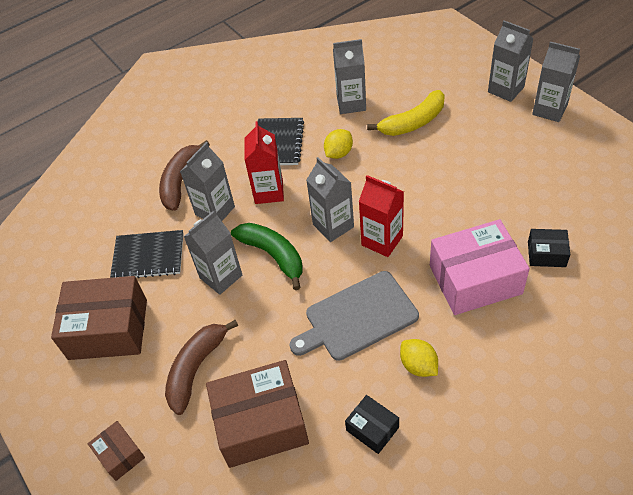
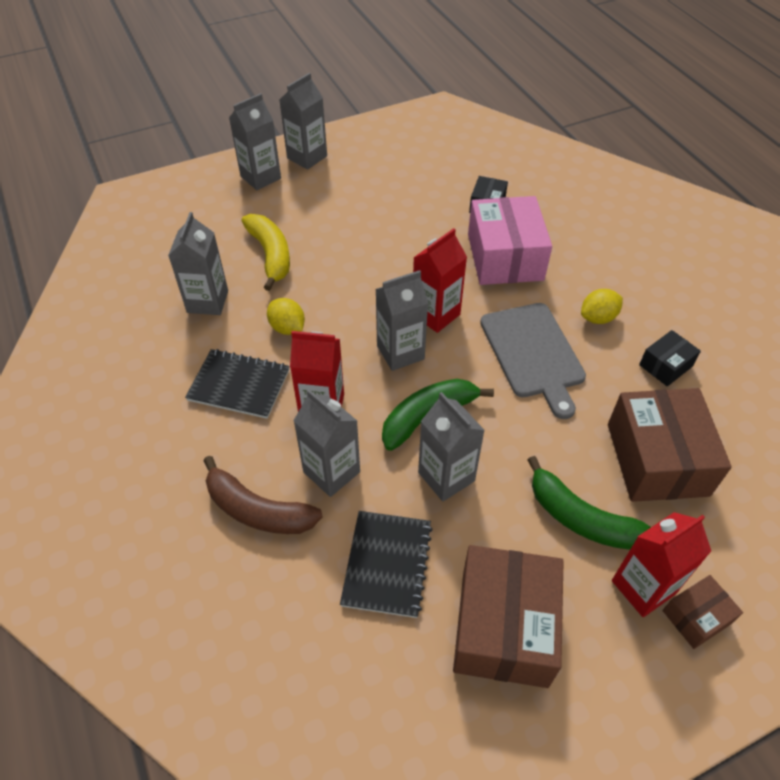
camera: 85 degrees left, 0 degrees up
brown banana [165,320,238,415] -> green banana [528,456,651,550]
none -> red carton [612,512,711,617]

